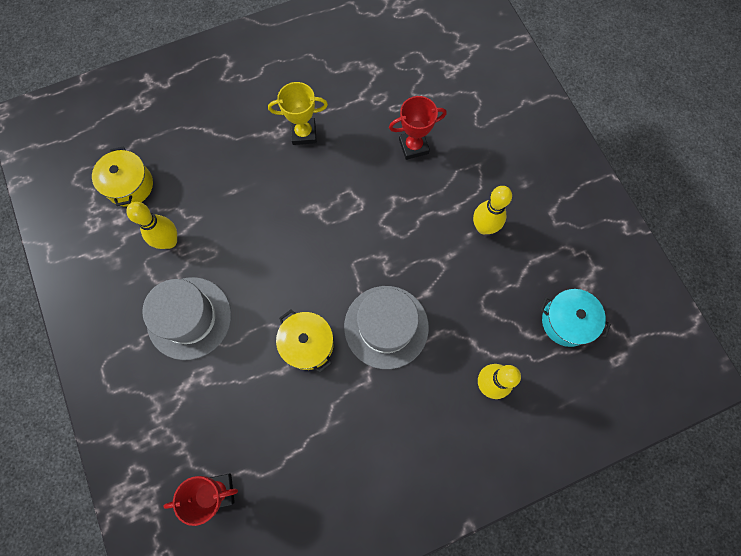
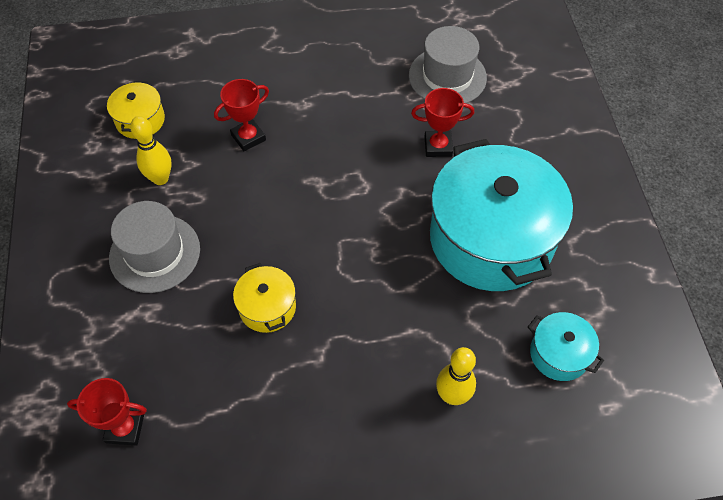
camera: 15 degrees right, 15 degrees down
yellow trophy [268,82,328,145] -> none
grey hat [344,286,429,369] -> grey hat moved to [409,26,487,103]
yellow bowling pin [473,186,512,234] -> turquoise pot [430,139,573,291]
none -> red trophy [214,79,269,151]

